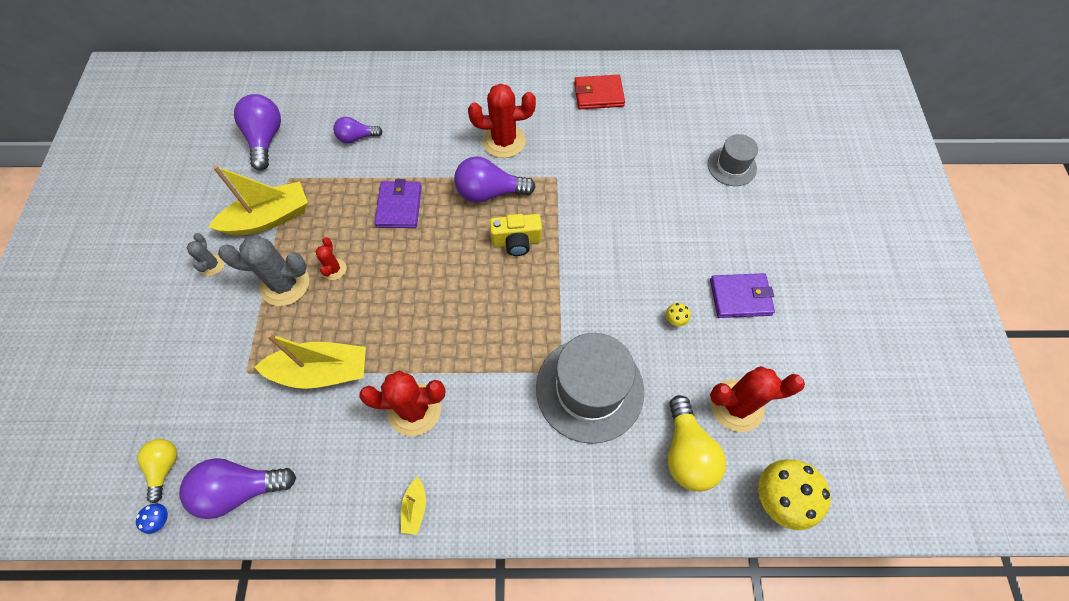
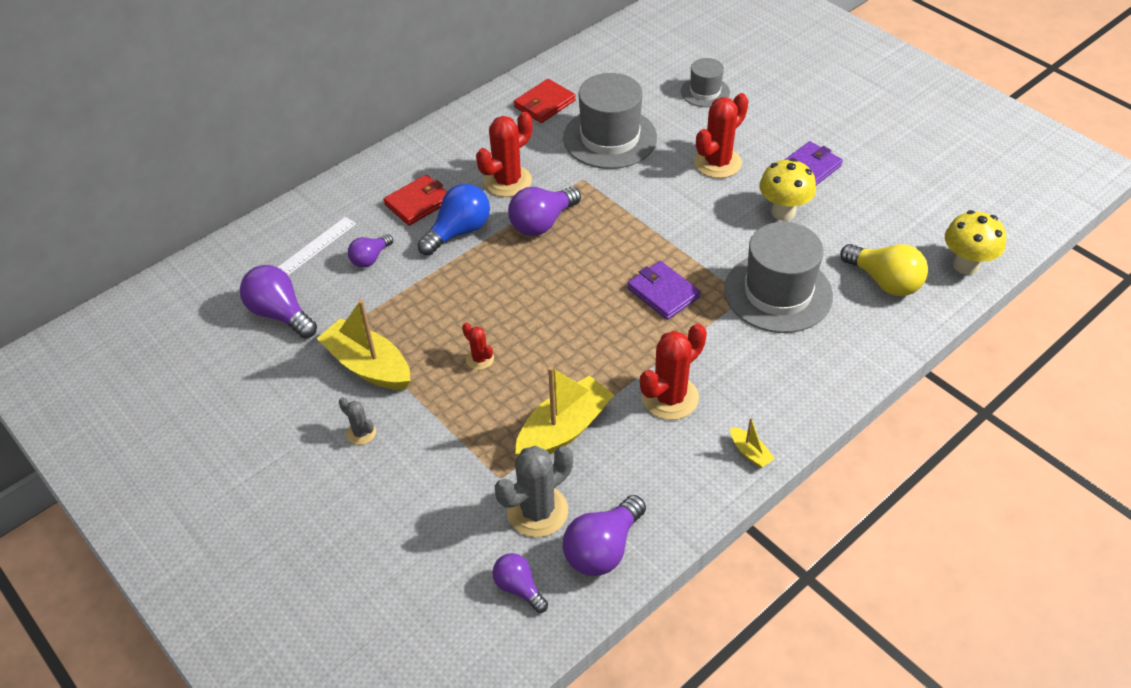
camera: 40 degrees left, 15 degrees down
blue mushroom [136,504,169,534] -> none
yellow light bulb [137,439,177,503] -> purple light bulb [492,553,548,613]
yellow boat [208,165,308,235] -> yellow boat turned 75 degrees counterclockwise [316,300,410,390]
grey cactus [218,235,309,306] -> grey cactus moved to [495,446,573,537]
purple wallet [375,179,422,228] -> purple wallet moved to [627,261,701,320]
yellow camera [490,214,542,256] -> none
yellow mushroom [666,303,691,326] -> yellow mushroom [759,158,816,221], size x2.33
red cactus [710,366,805,432] -> red cactus moved to [694,93,749,178]
none -> white ruler [277,217,356,275]
none -> red wallet [383,175,447,226]
none -> blue light bulb [417,184,490,256]
none -> grey hat [563,73,657,169]

